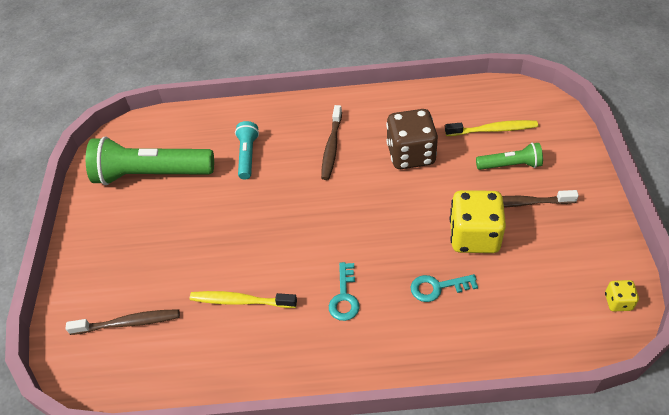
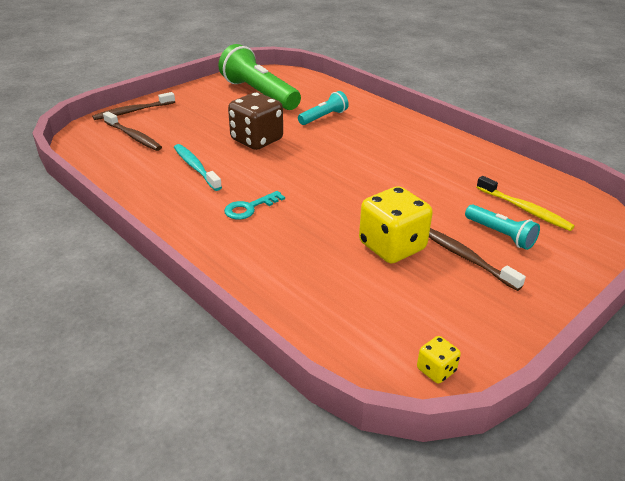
camera: 45 degrees right, 15 degrees down
yellow toothbrush [189,291,297,308] -> turquoise toothbrush [174,144,222,191]
brown toothbrush [321,105,342,180] -> brown toothbrush moved to [92,92,175,120]
brown dice [386,109,438,169] -> brown dice moved to [228,92,283,150]
turquoise key [411,274,478,302] -> none
green flashlight [476,143,543,170] -> turquoise flashlight [465,204,540,250]

